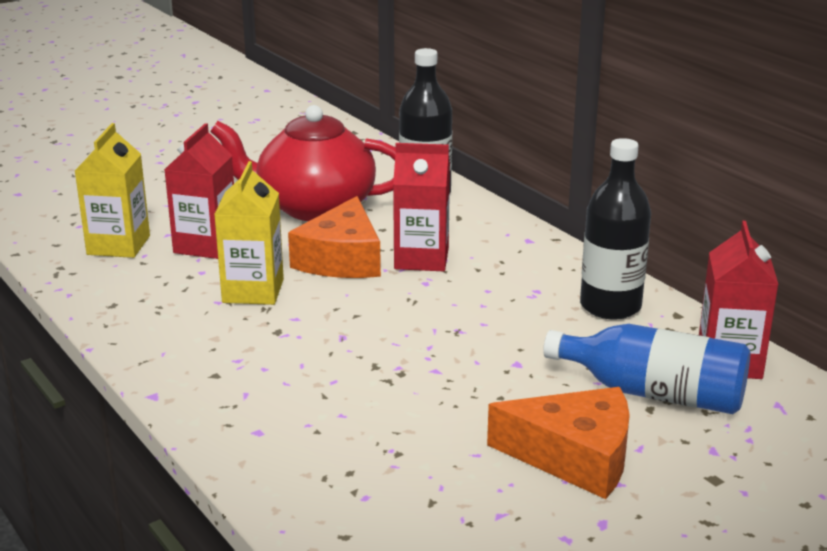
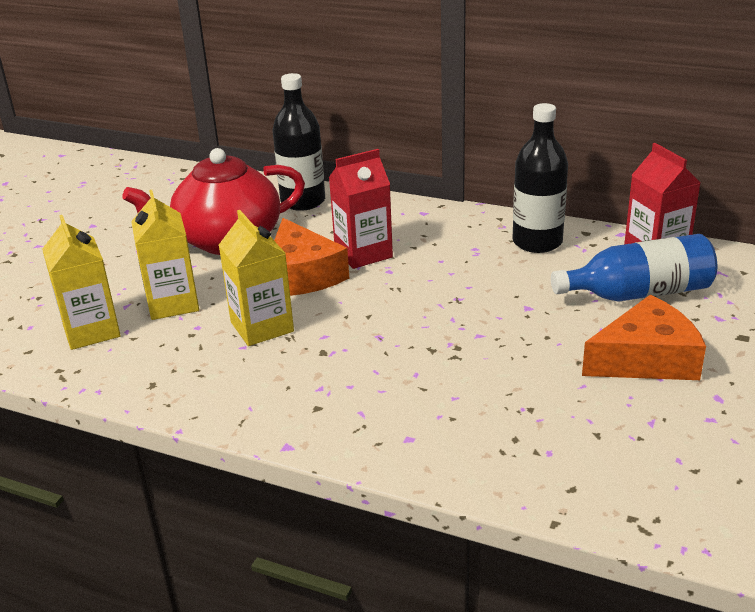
camera: 30 degrees left, 5 degrees up
red carton [164,123,234,259] -> yellow carton [131,190,199,320]

